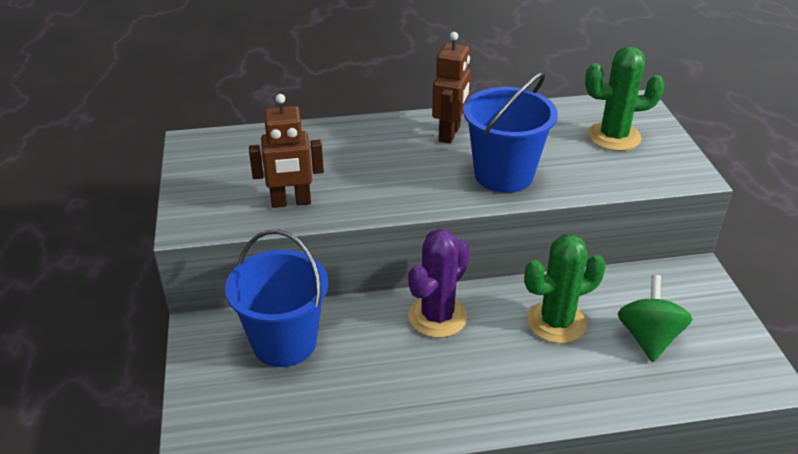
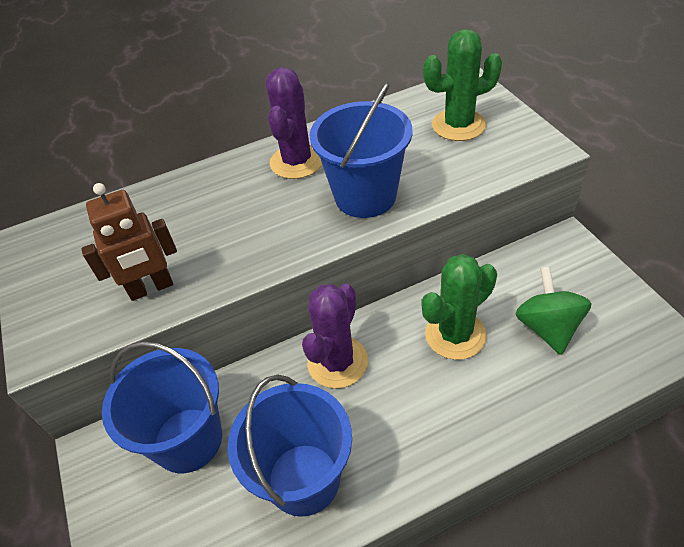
camera: 10 degrees left, 10 degrees up
brown robot [432,32,471,144] -> purple cactus [266,67,322,179]
none -> blue bucket [228,375,352,517]

